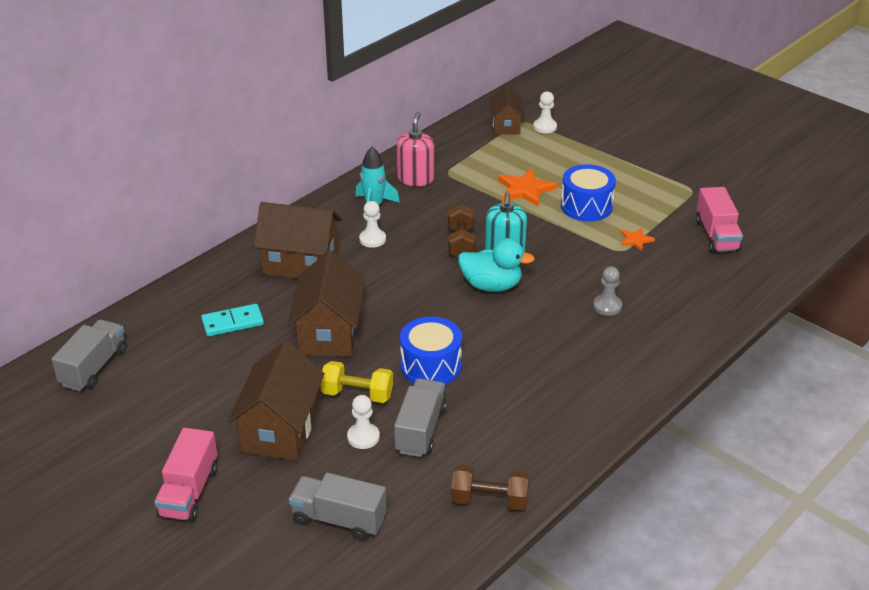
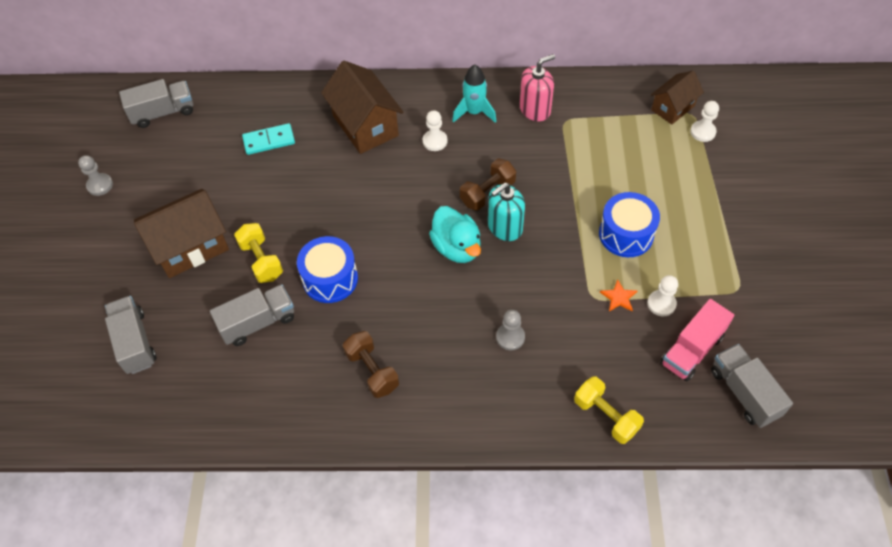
camera: 50 degrees right, 20 degrees up
pink truck [154,428,218,522] -> none
turquoise domino [201,304,264,336] -> turquoise domino turned 45 degrees counterclockwise [242,123,295,155]
brown house [288,250,365,357] -> none
white pawn [347,395,380,449] -> white pawn moved to [647,275,678,317]
brown dumbbell [451,465,529,510] -> brown dumbbell moved to [343,331,399,398]
orange star [498,168,557,207] -> none
none -> grey pawn [78,155,113,196]
none -> yellow dumbbell [574,377,644,444]
none -> grey truck [711,344,793,428]

